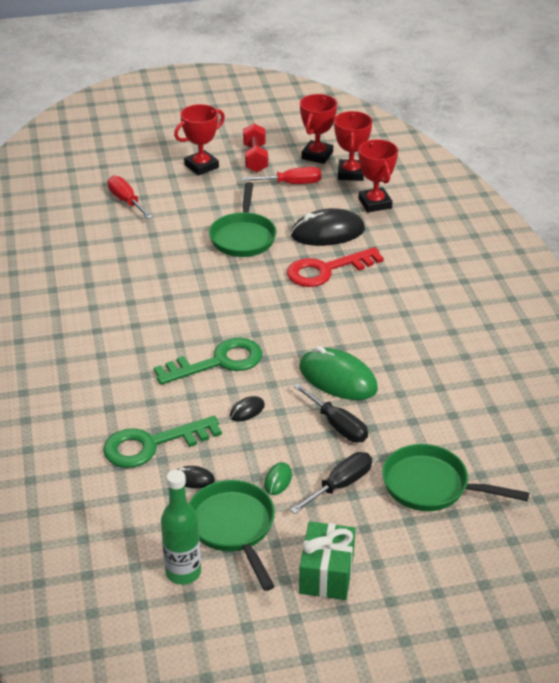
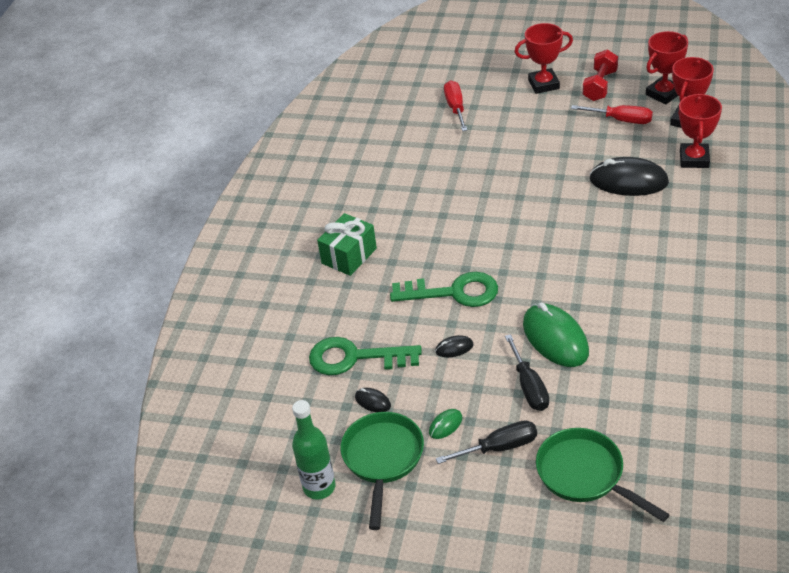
camera: 30 degrees right, 5 degrees up
green pan [209,182,277,257] -> none
red key [287,247,384,287] -> none
green gift [299,522,355,600] -> green gift moved to [317,213,377,276]

